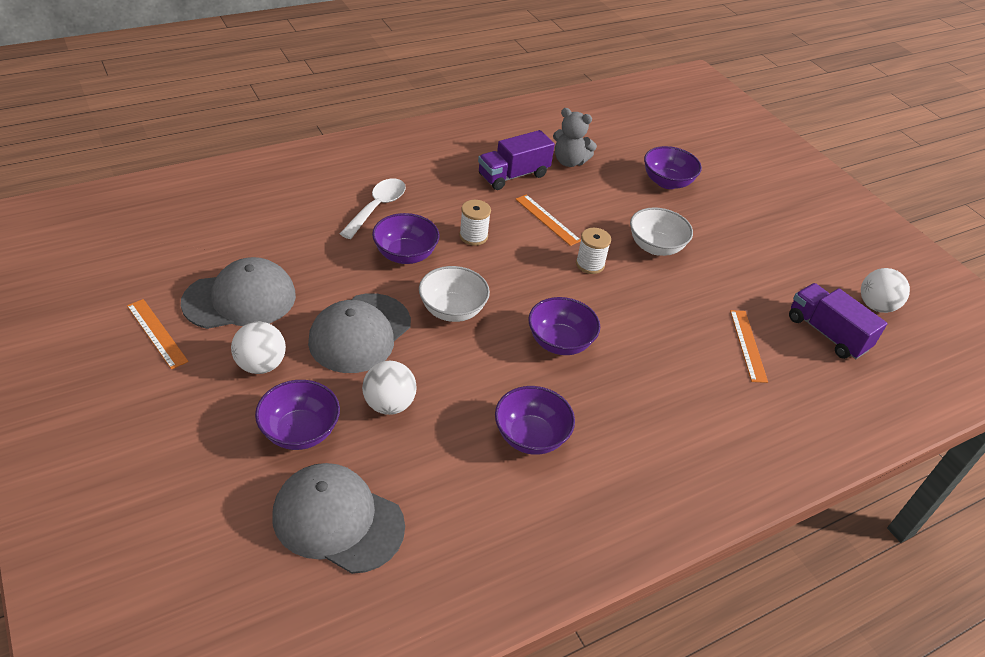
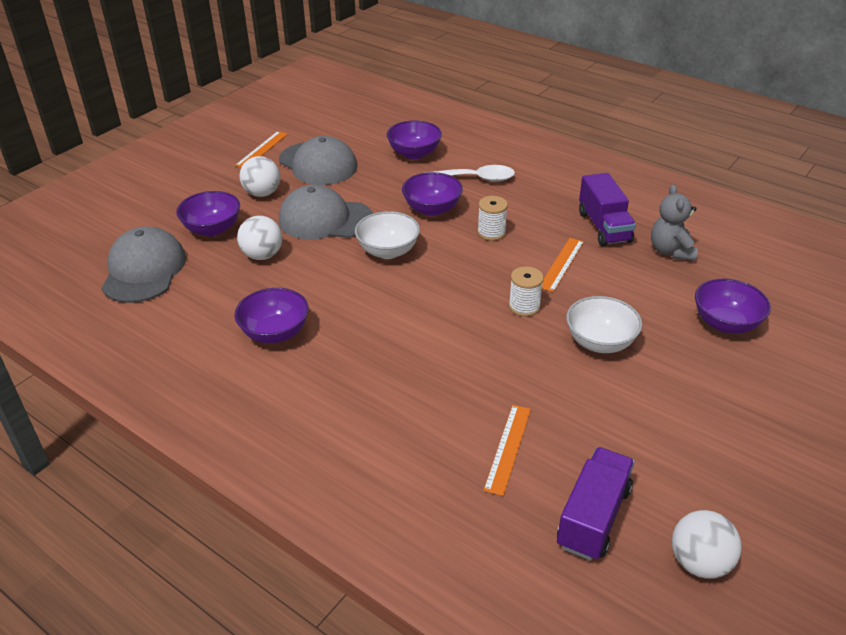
camera: 70 degrees right, 5 degrees down
purple truck [478,130,555,190] -> purple truck turned 135 degrees counterclockwise [579,173,636,246]
purple bowl [528,297,600,355] -> purple bowl moved to [387,120,442,159]
orange ruler [730,310,768,383] -> orange ruler turned 45 degrees counterclockwise [483,405,531,496]

